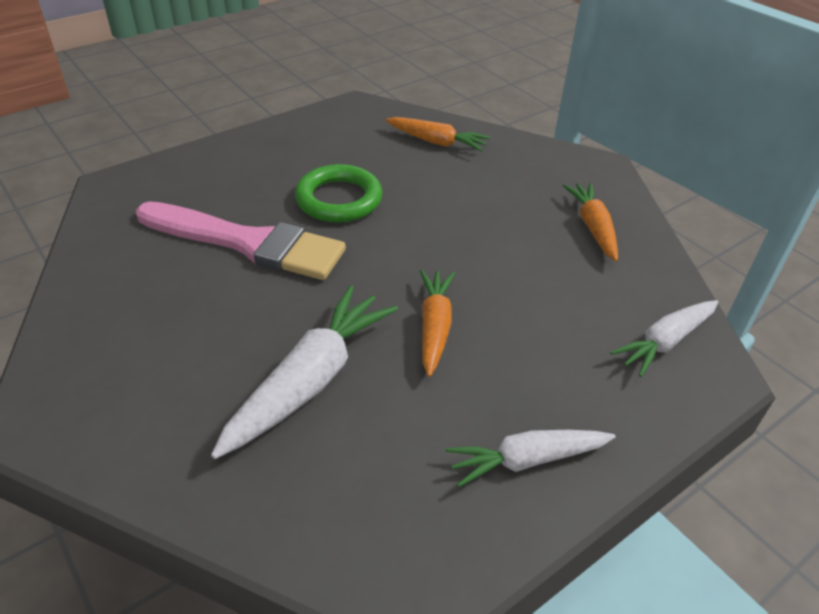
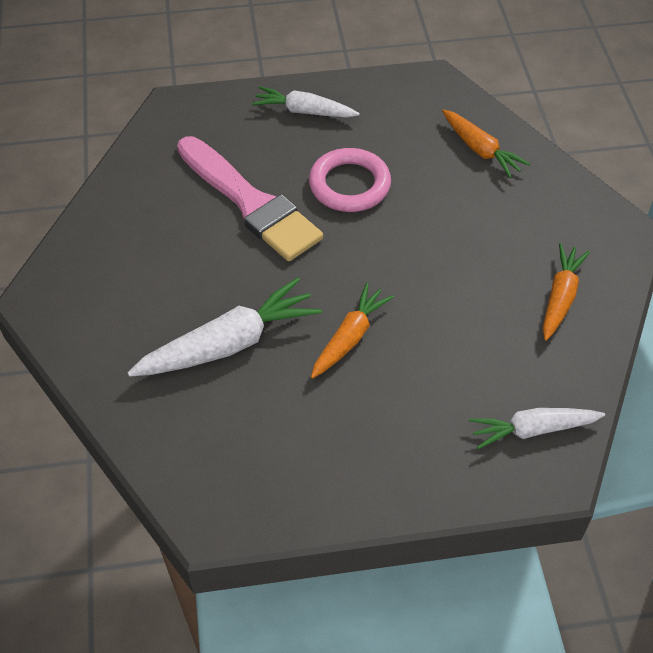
camera: 30 degrees right, 10 degrees up
green ring [295,164,382,223] -> pink ring [309,148,391,212]
white carrot [445,430,616,487] -> white carrot moved to [252,86,360,118]

